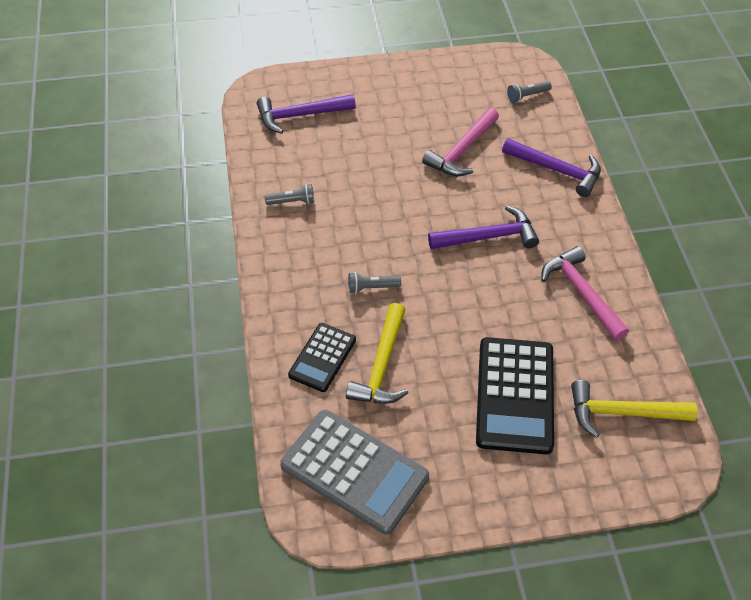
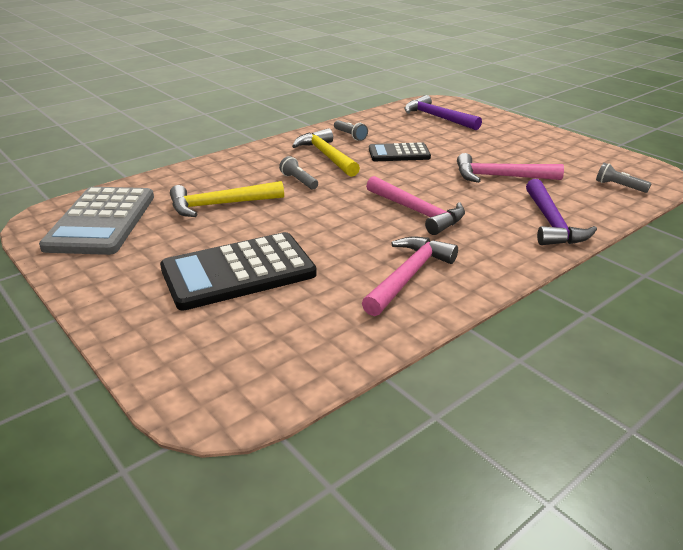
camera: 60 degrees right, 20 degrees down
black calculator [288,323,356,392] -> black calculator moved to [369,142,431,161]
purple hammer [428,205,539,249] -> pink hammer [366,176,465,235]
yellow hammer [571,380,697,438] -> yellow hammer moved to [292,128,360,177]

